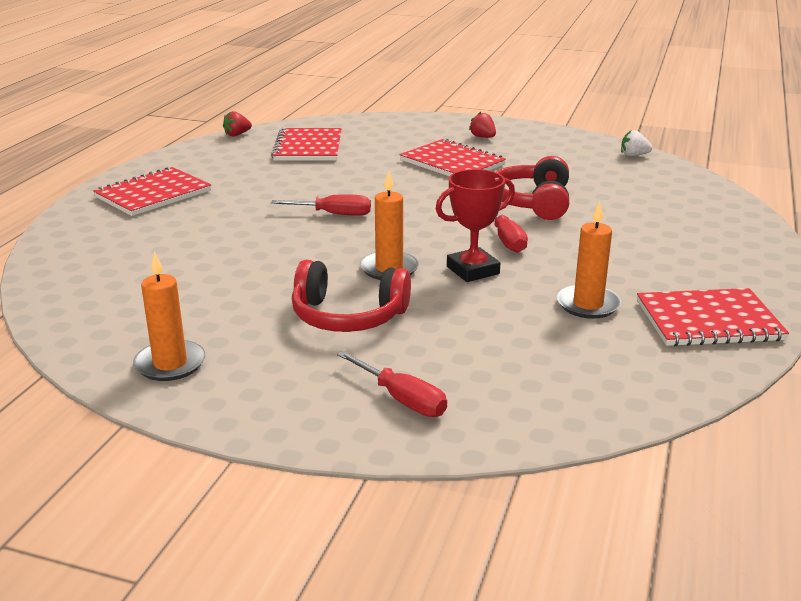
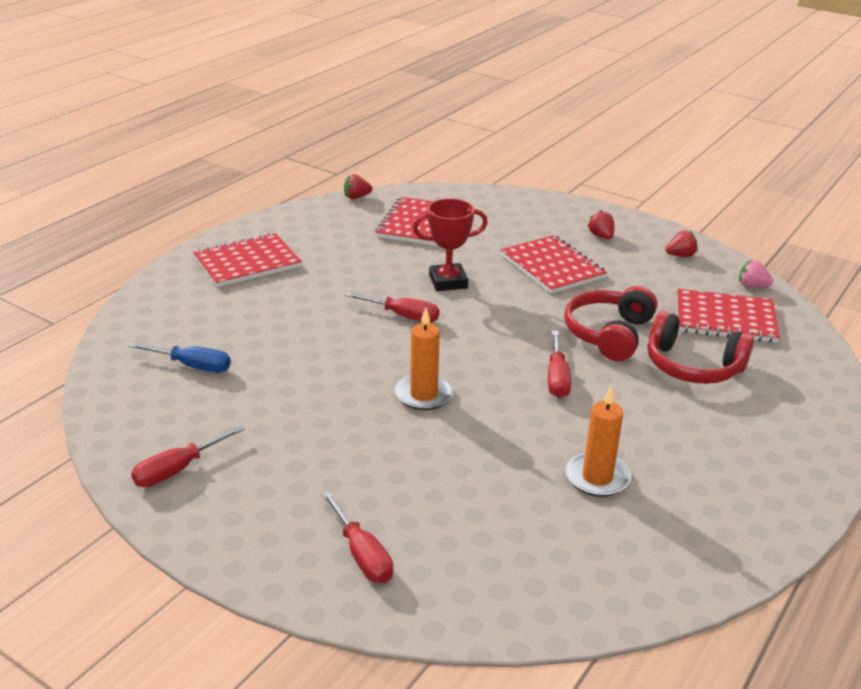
camera: 15 degrees right, 5 degrees up
orange candle [133,251,205,381] -> red screwdriver [131,425,245,487]
red headphones [292,260,411,332] -> red headphones moved to [648,311,754,384]
red trophy [436,169,515,282] -> red trophy moved to [413,198,488,291]
white strawberry [621,130,652,156] -> pink strawberry [739,260,774,288]
red notebook [637,288,789,346] -> red notebook moved to [677,289,780,343]
none -> blue screwdriver [128,342,231,372]
none -> red strawberry [666,231,698,257]

